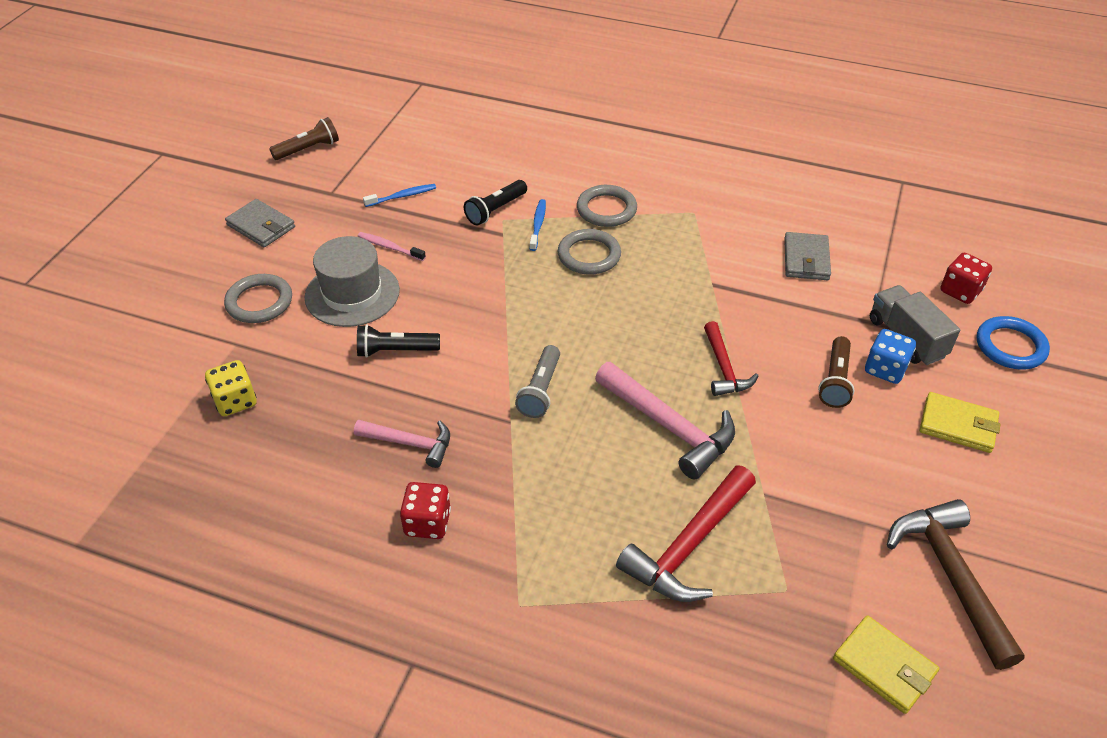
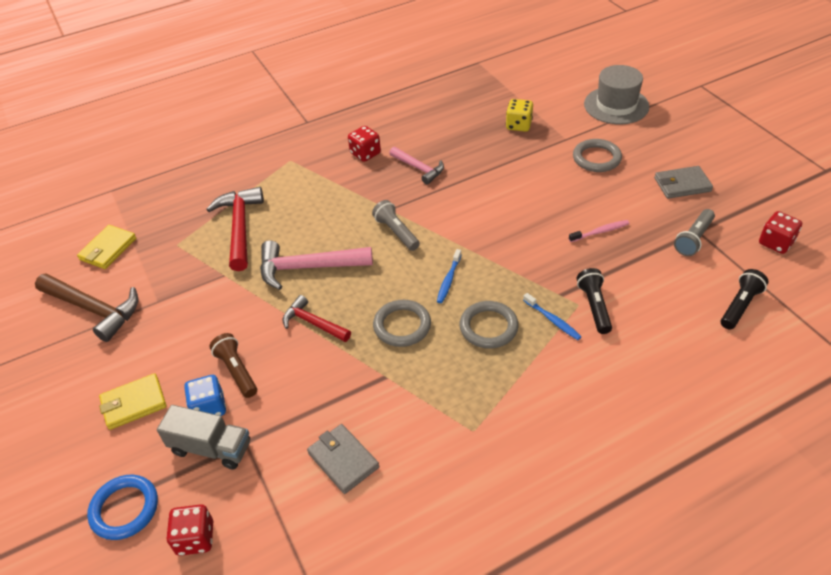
camera: 135 degrees right, 0 degrees up
brown flashlight [269,117,339,160] -> red dice [759,211,802,254]
grey hat [304,236,400,327] -> grey hat moved to [584,65,649,124]
pink hammer [354,420,450,468] -> pink hammer turned 105 degrees counterclockwise [389,147,444,185]
black flashlight [357,324,440,358] -> black flashlight moved to [721,269,769,329]
blue toothbrush [363,184,436,207] -> blue toothbrush moved to [437,249,461,303]
grey ring [577,185,637,227] -> grey ring moved to [373,300,431,347]
yellow wallet [833,615,939,714] -> yellow wallet turned 60 degrees counterclockwise [77,225,136,269]
none -> grey flashlight [674,209,715,256]

